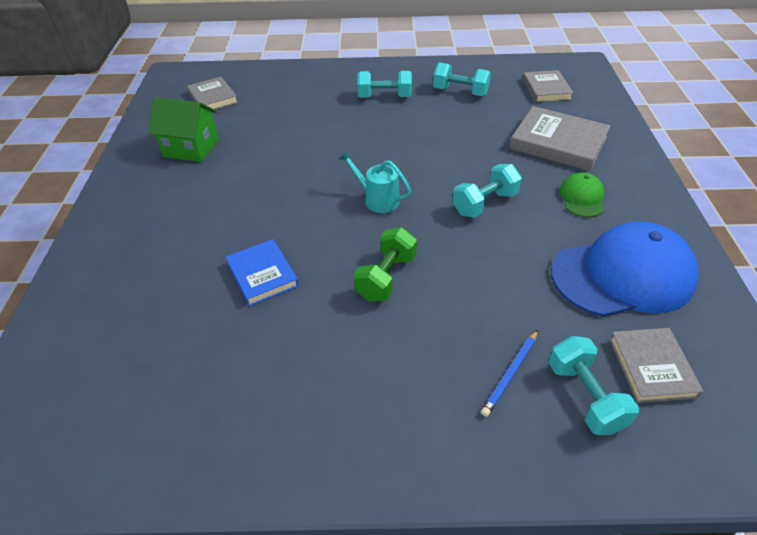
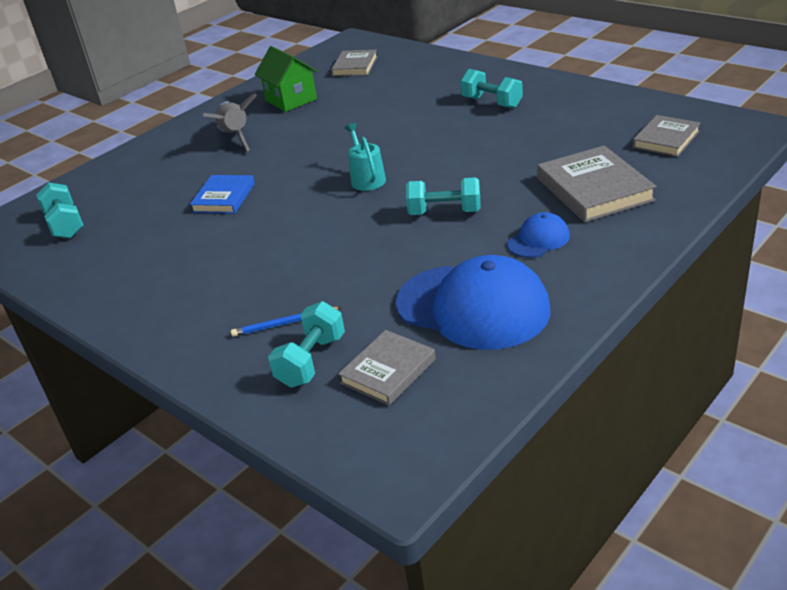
camera: 45 degrees right, 10 degrees down
green dumbbell [354,227,417,301] -> none
turquoise dumbbell [433,62,491,97] -> turquoise dumbbell moved to [36,182,84,238]
green cap [560,173,604,217] -> blue cap [507,212,570,258]
none -> grey rocket [203,94,257,151]

